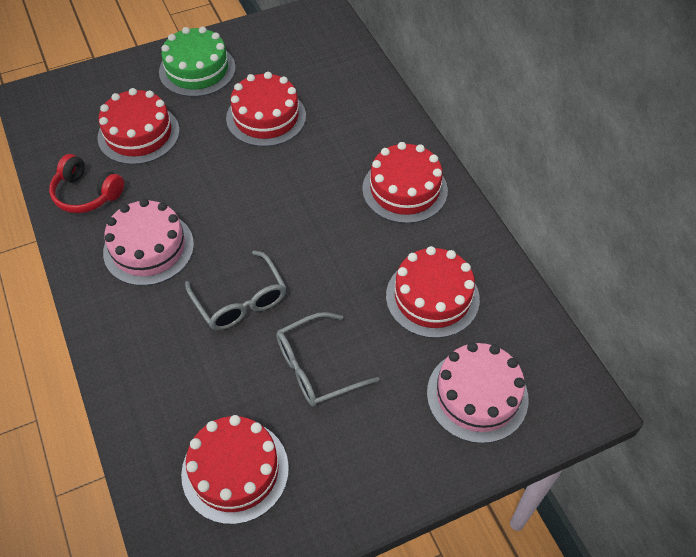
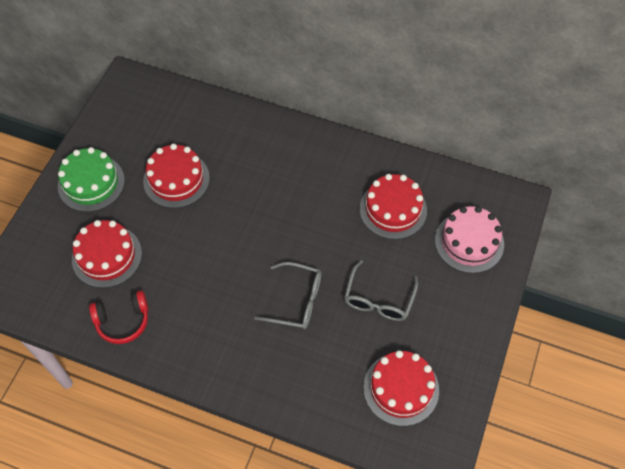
camera: 45 degrees left, 5 degrees up
pink cake [103,199,194,286] -> none
red cake [362,142,448,224] -> none

